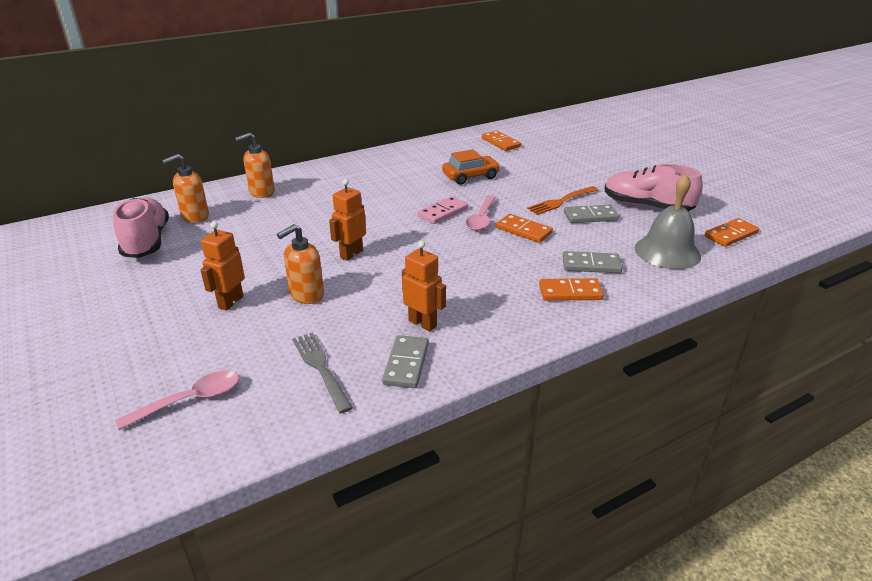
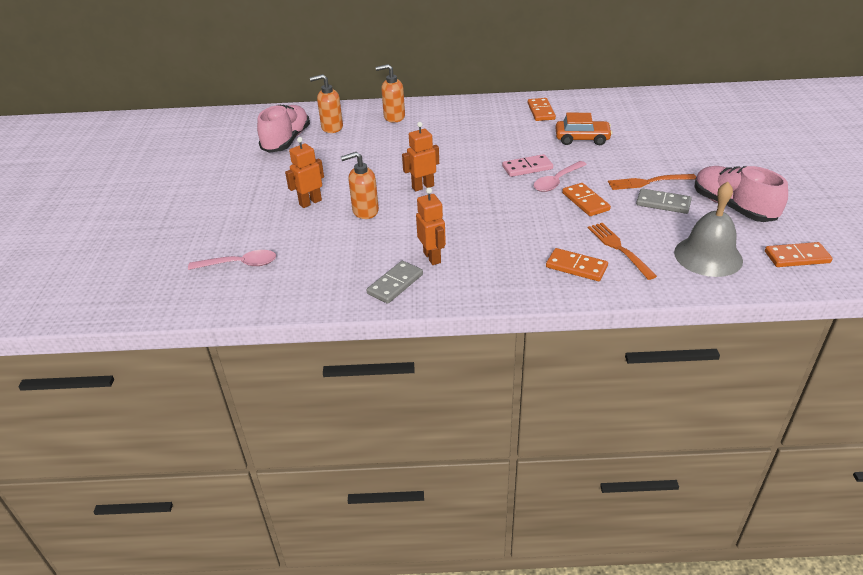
camera: 30 degrees right, 5 degrees up
grey fork [292,332,353,414] -> none
orange domino [482,131,521,151] -> orange domino moved to [528,98,556,121]
grey domino [562,251,622,273] -> orange fork [588,223,657,280]

